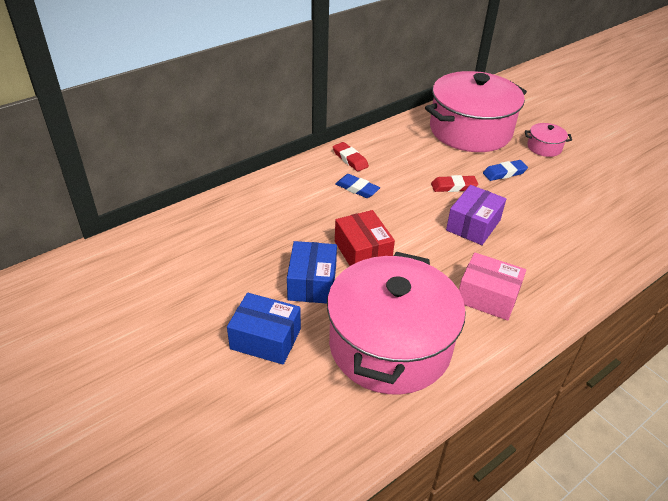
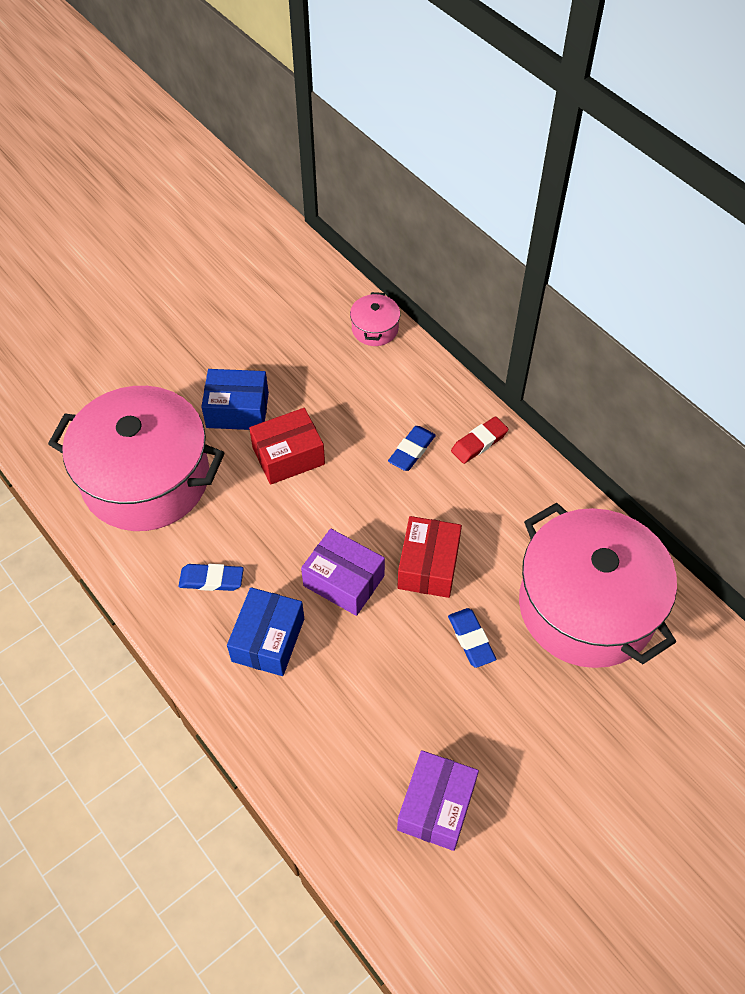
camera: 90 degrees right, 15 degrees up
blue box [227,293,301,365] -> blue box moved to [227,587,304,676]
red eraser [431,175,478,192] -> red box [397,516,462,598]
pink box [459,252,526,321] -> blue eraser [179,564,244,591]
pink pot [525,123,572,157] -> pink pot moved to [350,292,400,346]
none -> purple box [397,750,479,851]

